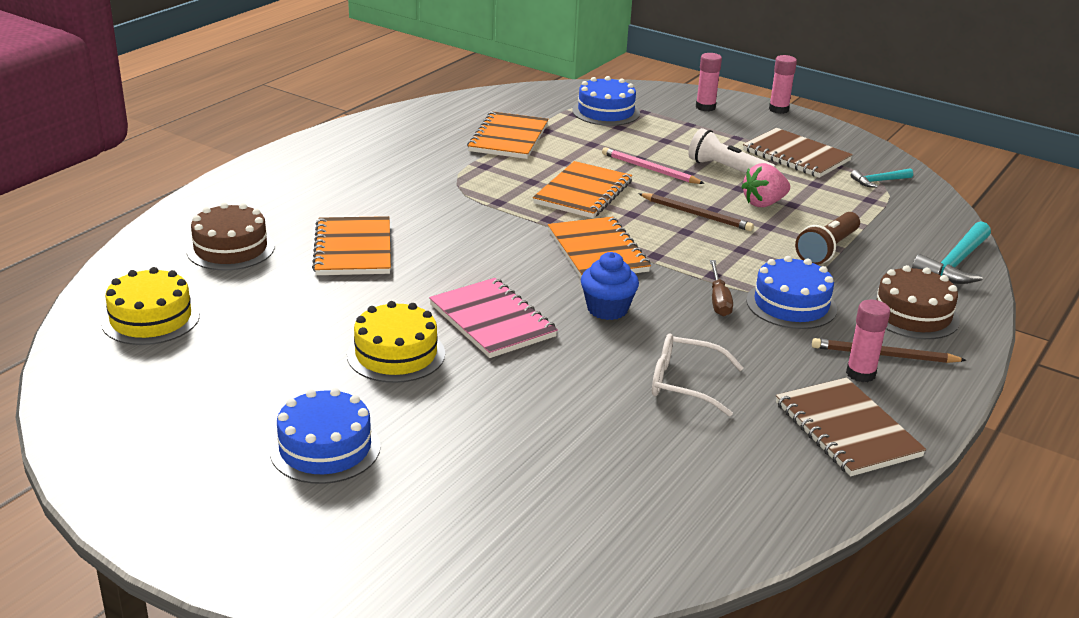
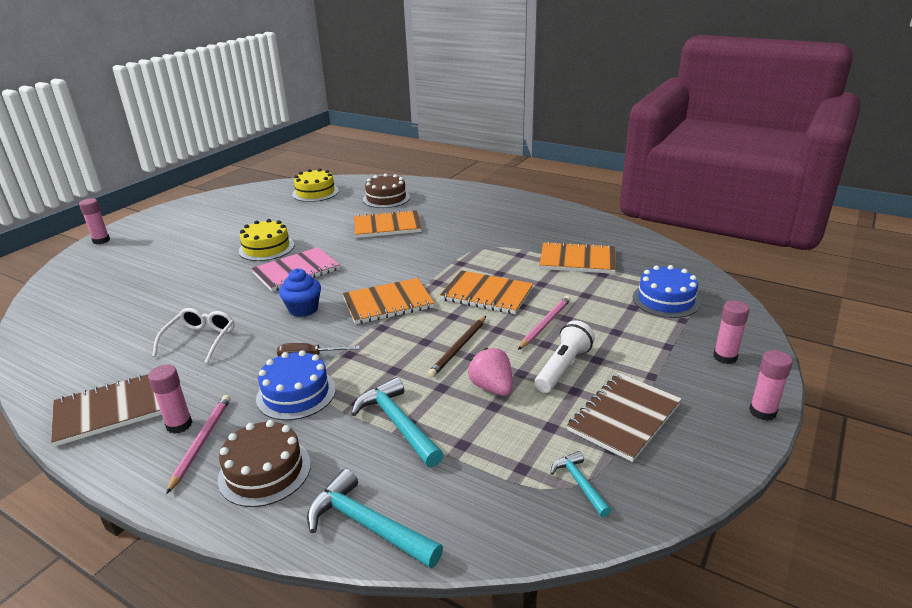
camera: 90 degrees right, 0 degrees up
blue cake [270,388,381,484] -> none
brown flashlight [795,212,860,265] -> turquoise hammer [351,377,444,467]
brown pencil [812,338,967,363] -> pink pencil [166,395,231,494]
none -> pink glue stick [79,198,110,244]

